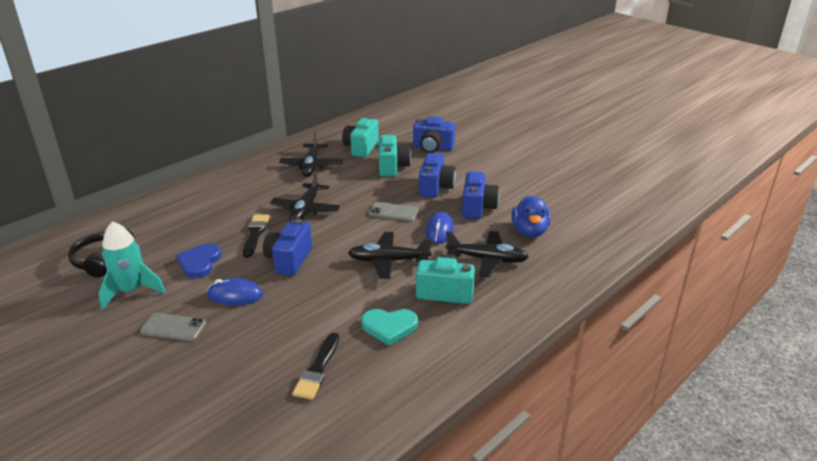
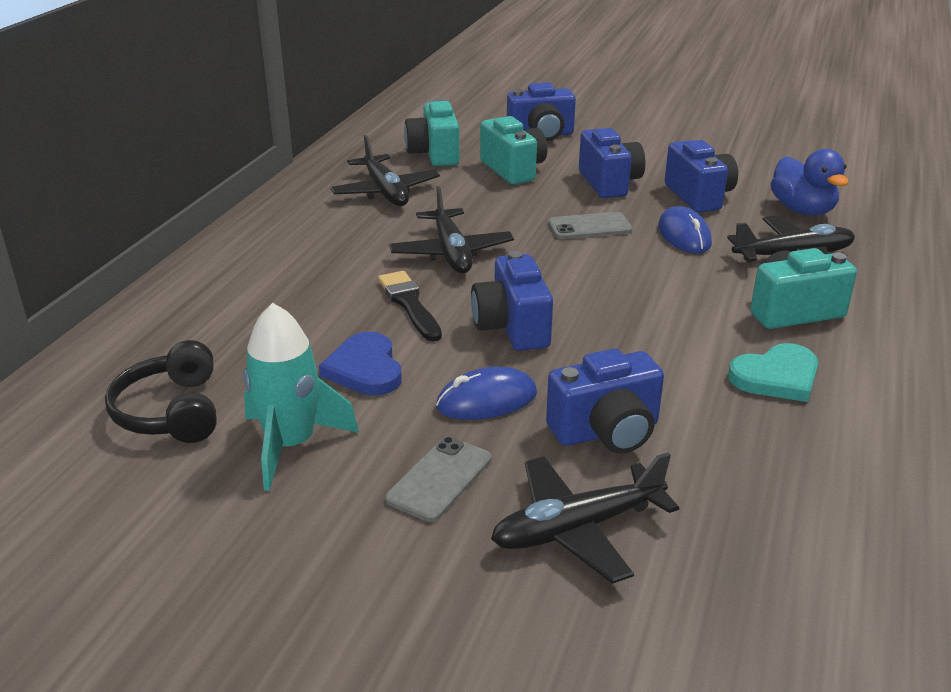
camera: 25 degrees left, 0 degrees up
grey phone [140,313,206,341] -> grey phone turned 45 degrees counterclockwise [385,436,491,522]
black brush [292,333,339,400] -> none
black plane [348,232,432,279] -> black plane moved to [491,452,679,584]
none -> blue camera [546,348,664,454]

